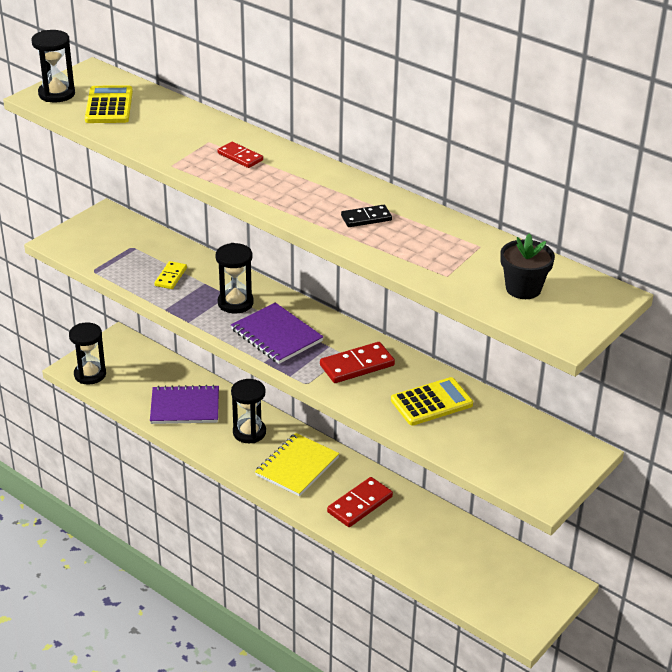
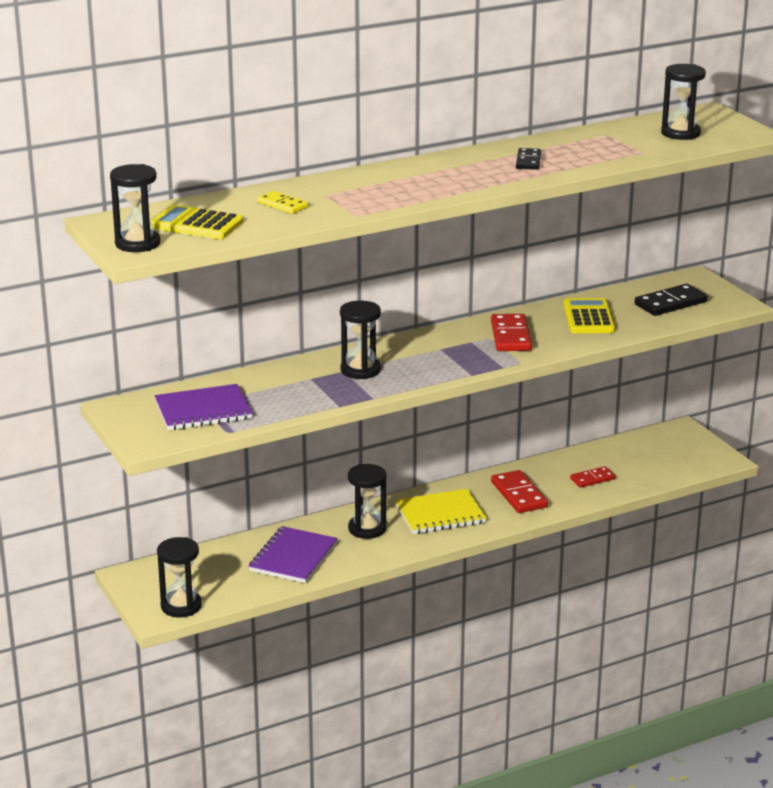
camera: 65 degrees left, 10 degrees down
yellow domino [154,261,187,289] -> yellow domino moved to [258,191,308,214]
red domino [217,142,263,168] -> red domino moved to [570,466,615,488]
purple notebook [231,302,324,364] -> purple notebook moved to [155,384,252,430]
yellow notebook [255,433,340,496] -> yellow notebook turned 75 degrees counterclockwise [395,489,487,534]
black flower pot [500,233,555,299] -> black hourglass [661,64,706,140]
none -> black domino [635,284,708,316]

